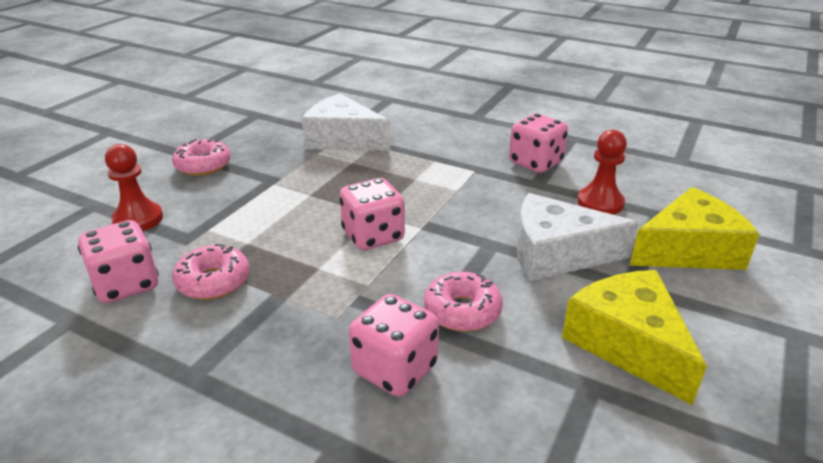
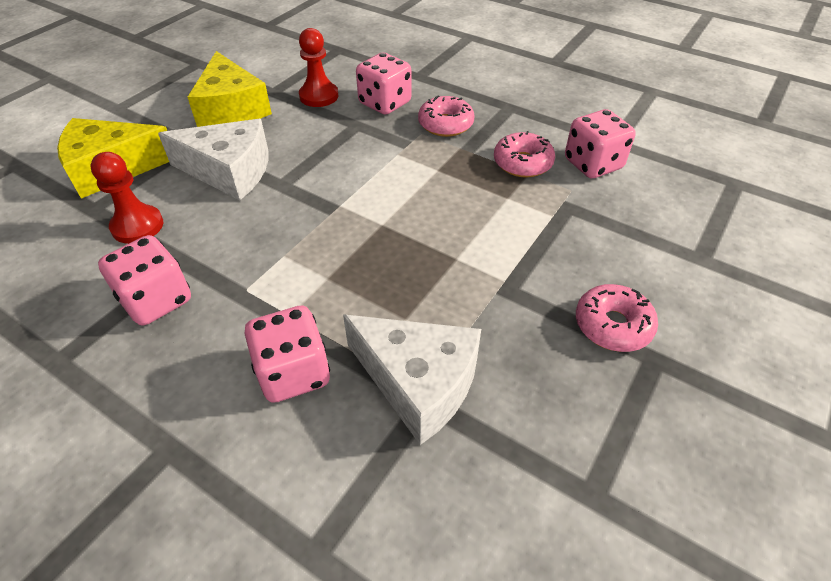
camera: 175 degrees left, 15 degrees up
red pawn [105,144,163,231] -> red pawn moved to [299,28,338,107]
pink dice [340,178,405,250] -> pink dice moved to [245,305,330,403]
pink donut [424,272,503,332] -> pink donut moved to [418,95,475,137]

